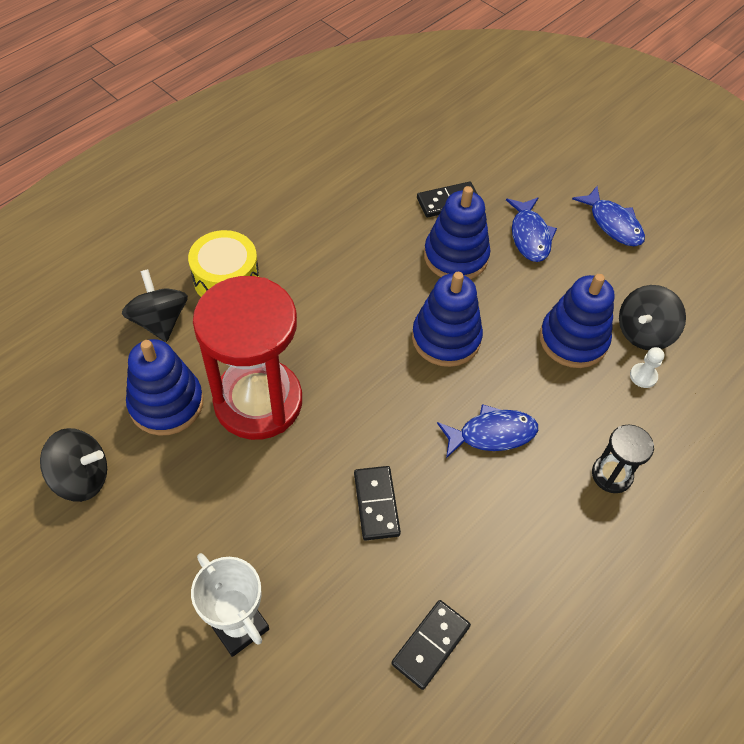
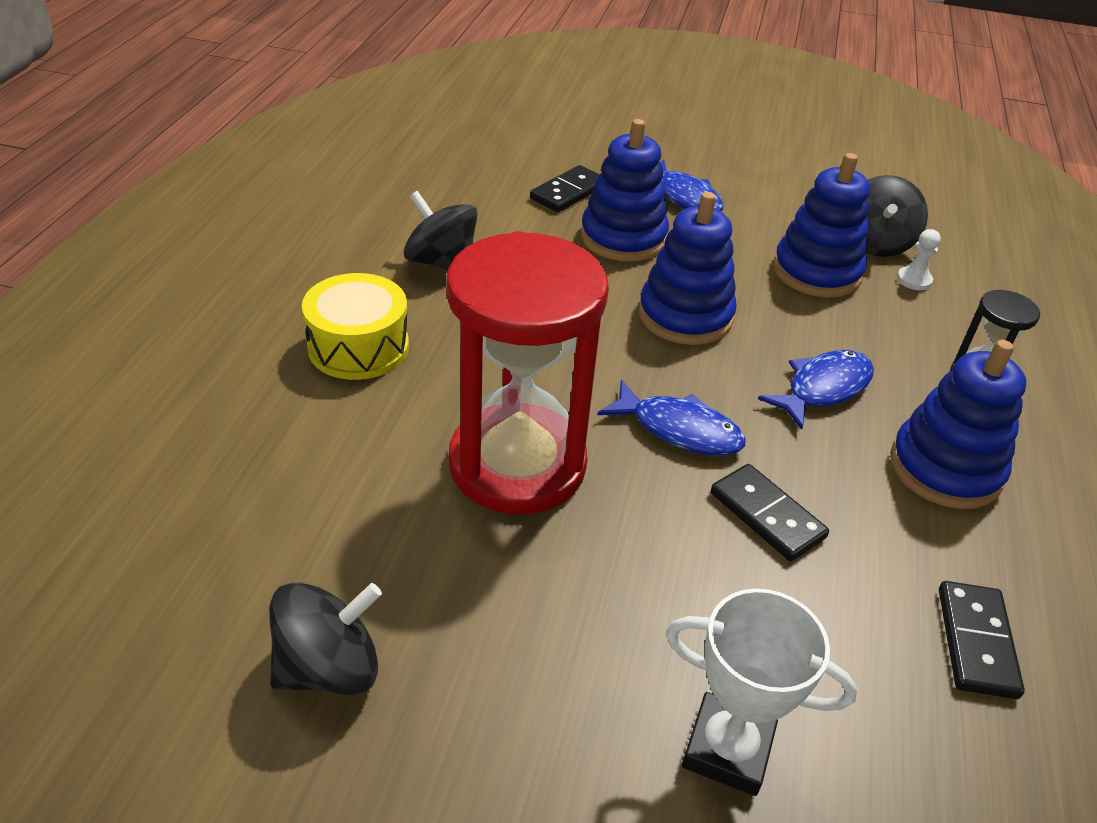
camera: 30 degrees left, 15 degrees down
black spinning top [122,269,188,342] -> black spinning top moved to [404,191,478,270]
blue stacking toy [126,339,204,436] -> blue stacking toy moved to [890,340,1026,509]
blue fish [572,186,645,246] -> blue fish moved to [597,380,746,456]

